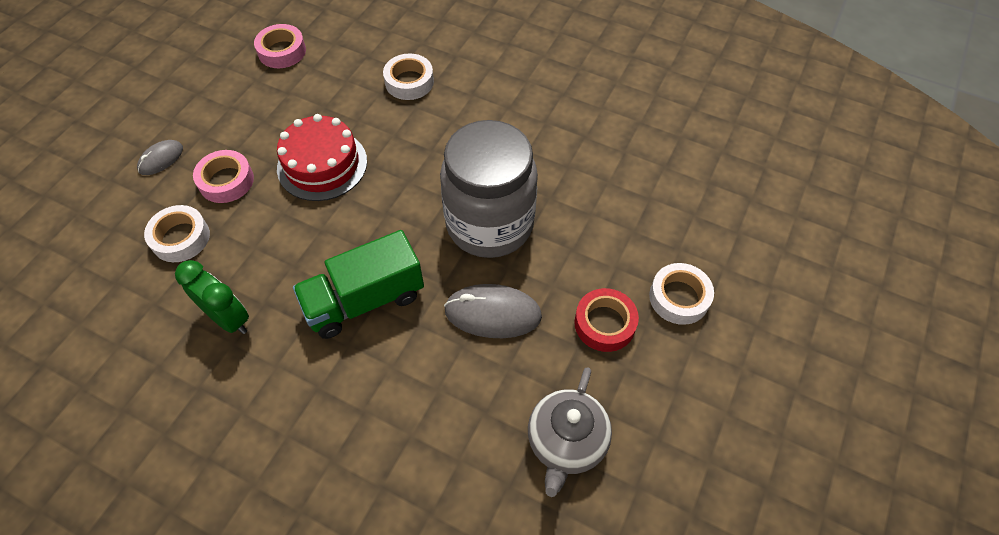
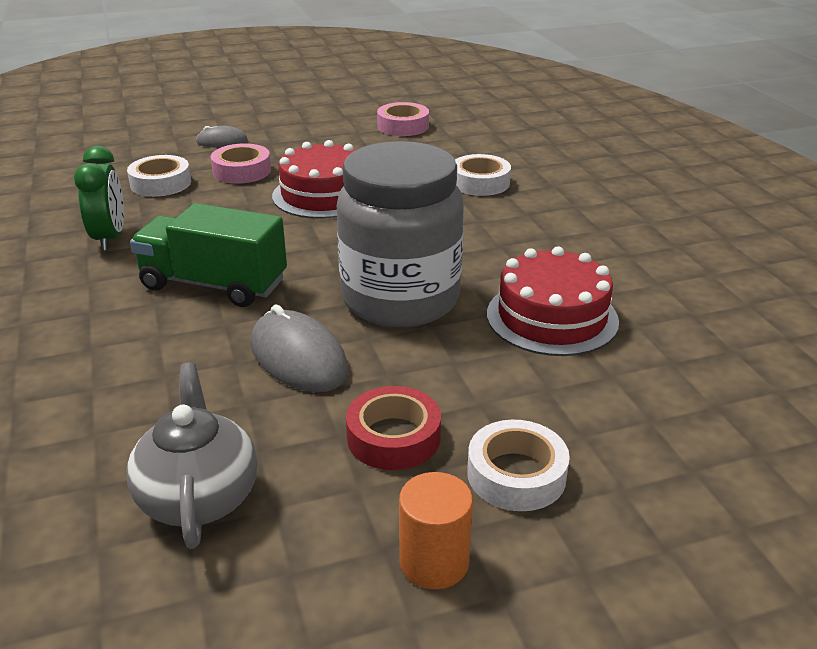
camera: 45 degrees right, 25 degrees down
grey teapot [528,367,612,497] -> grey teapot turned 105 degrees clockwise [126,362,257,549]
none -> orange cylinder [399,472,473,589]
none -> red cake [487,246,619,356]

